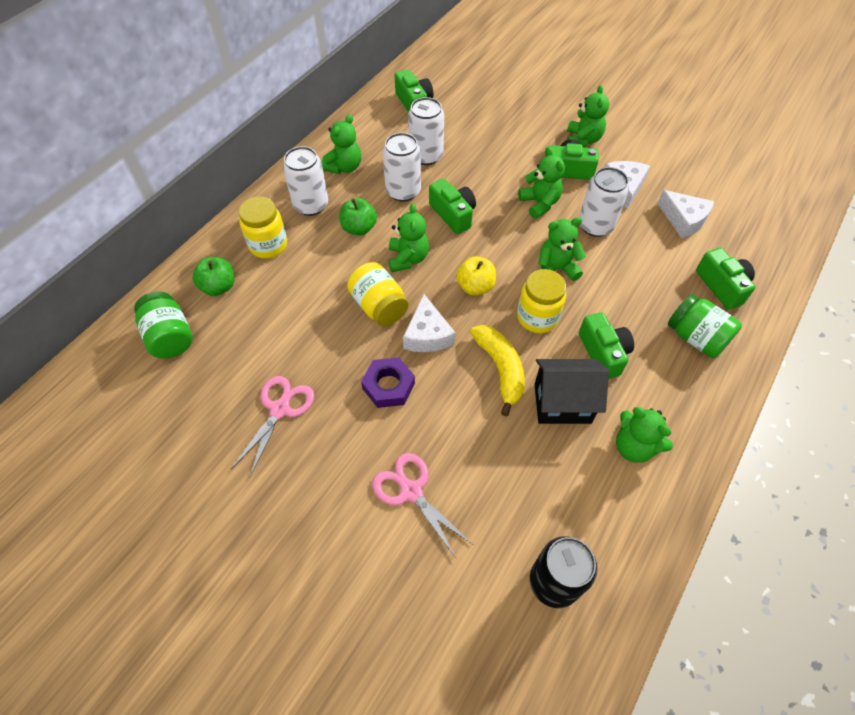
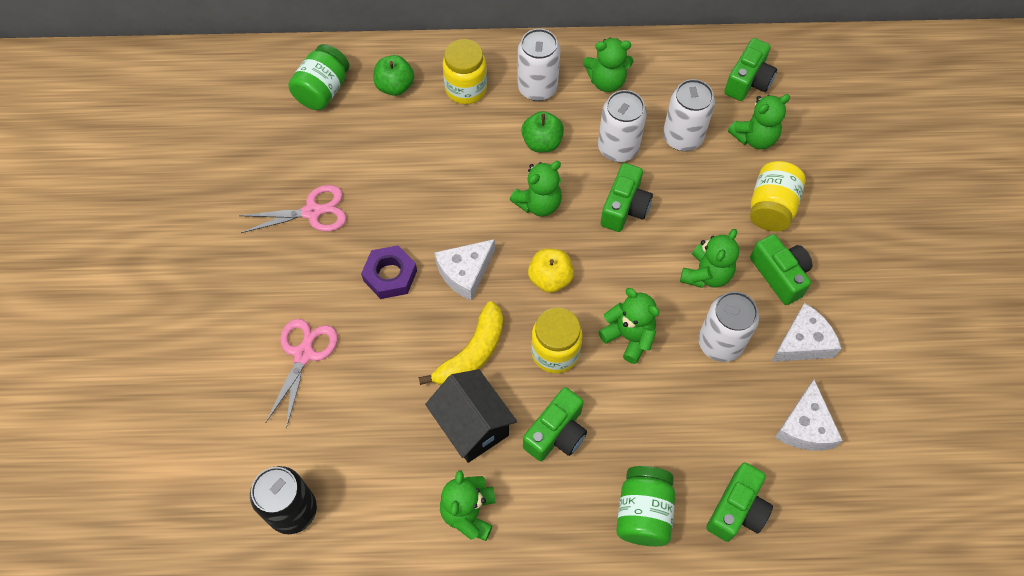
camera: 55 degrees right, 5 degrees up
yellow jar [347,262,409,326] -> yellow jar moved to [750,161,806,232]
green teddy bear [567,85,609,147] -> green teddy bear moved to [728,94,790,149]

